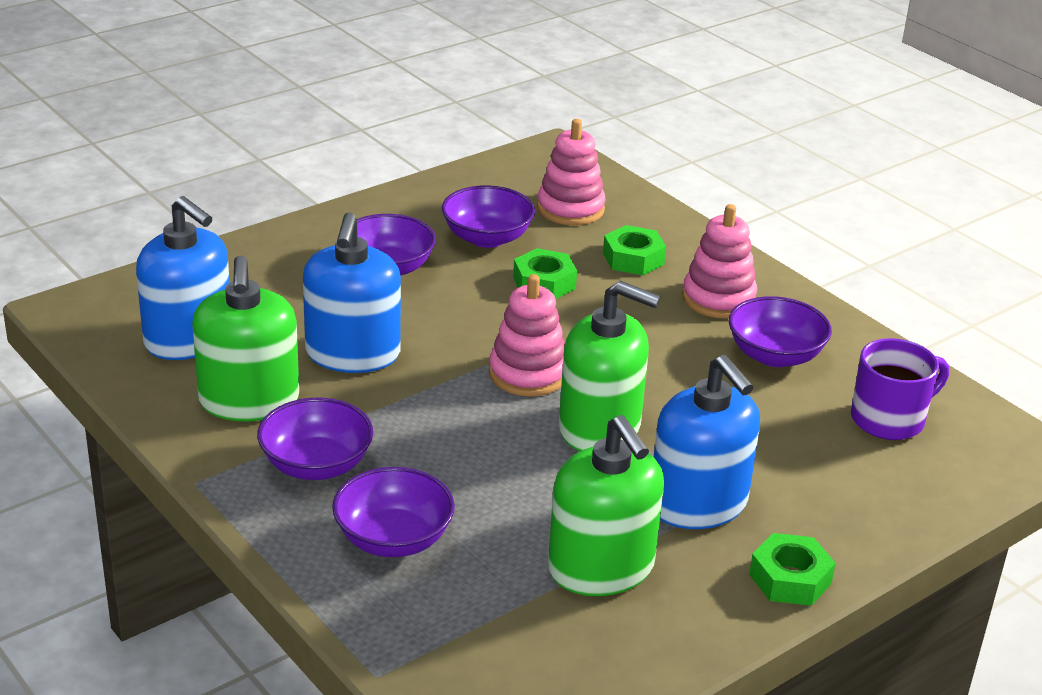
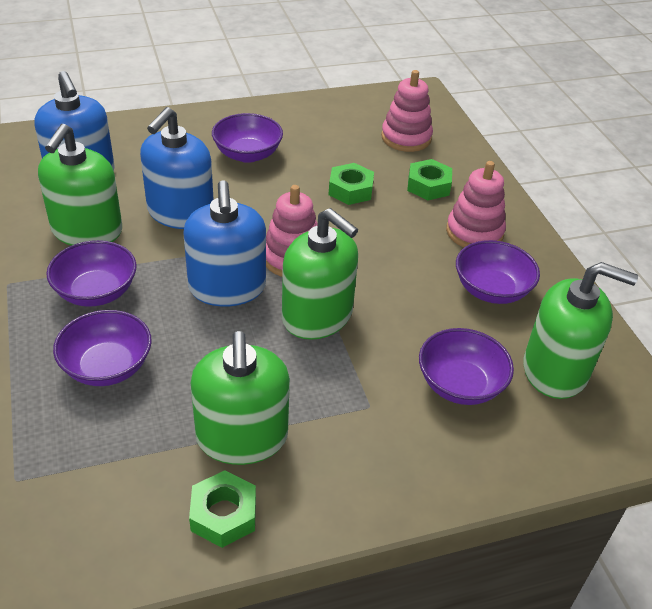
camera: 20 degrees right, 10 degrees up
purple bowl [442,185,535,248] -> purple bowl moved to [419,328,514,405]
blue soap dispenser [654,355,760,529] -> blue soap dispenser moved to [183,180,266,306]
green nut [749,533,836,606] -> green nut moved to [189,470,256,548]
purple mug [851,338,949,440] -> green soap dispenser [524,262,638,399]

